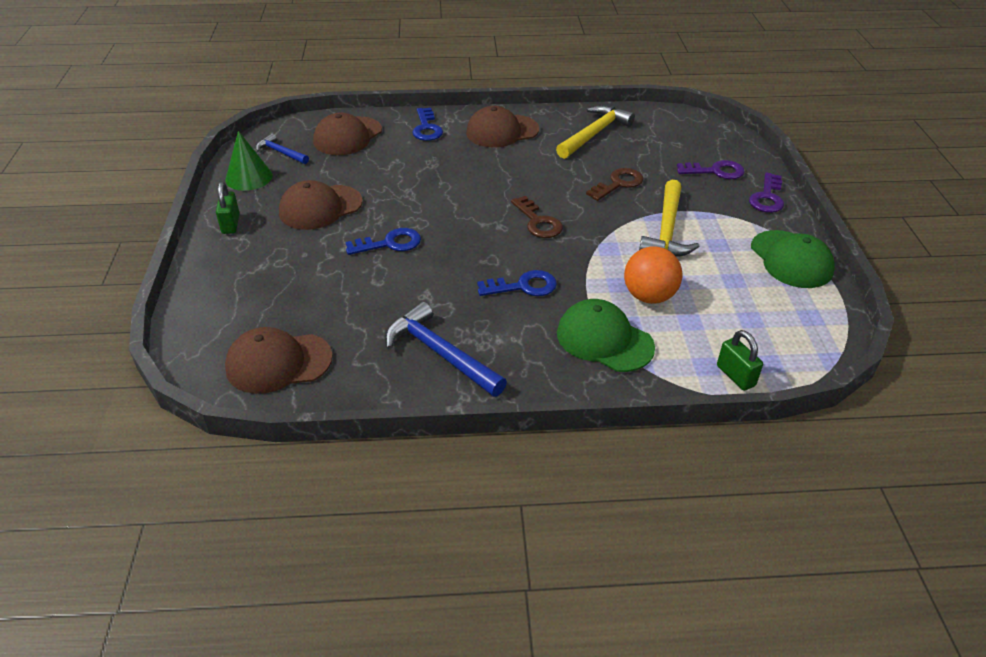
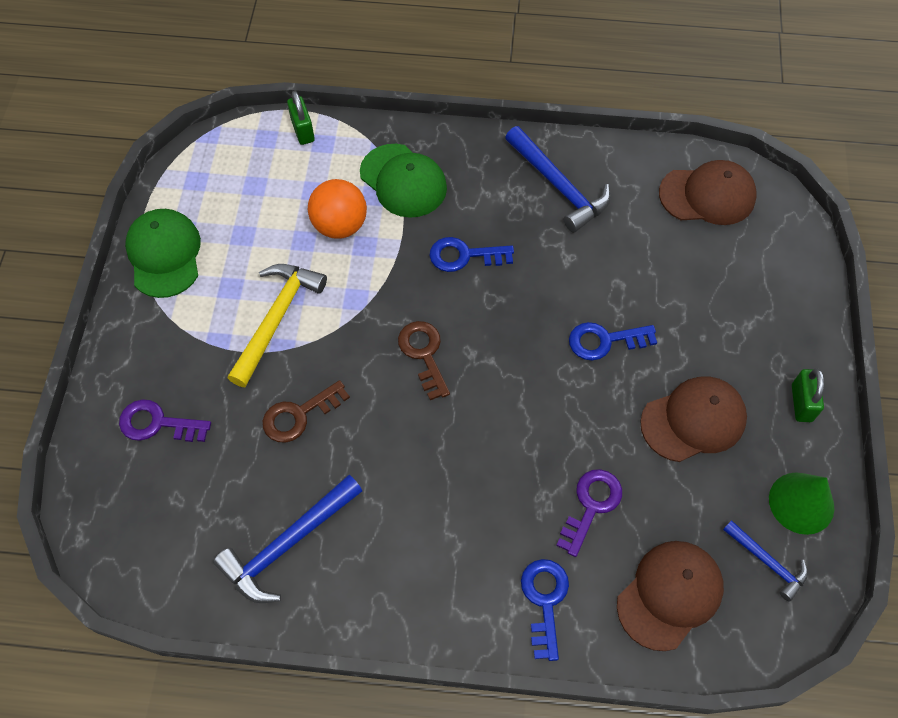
camera: 170 degrees left, 20 degrees up
brown cap [466,106,539,148] -> none
yellow hammer [556,105,635,159] -> blue hammer [213,475,362,603]
purple key [749,173,784,213] -> purple key moved to [556,469,622,557]

